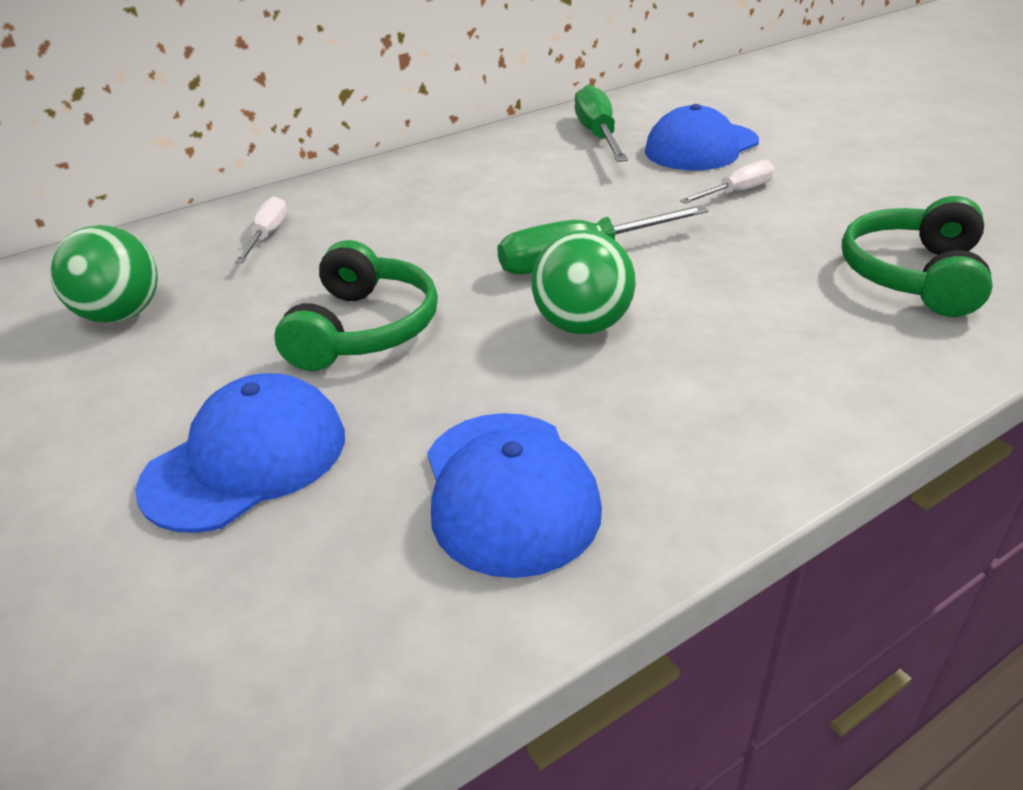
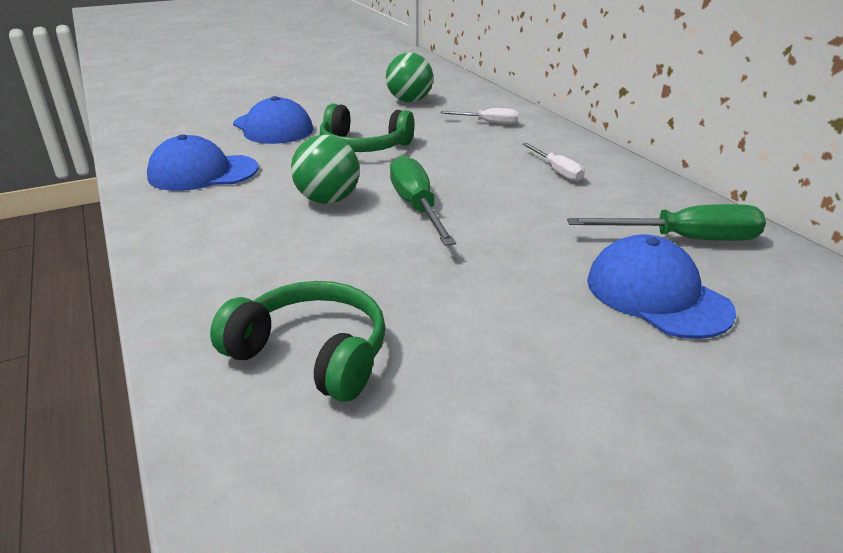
camera: 95 degrees right, 5 degrees down
white screwdriver [680,160,775,204] -> white screwdriver moved to [522,143,585,182]

